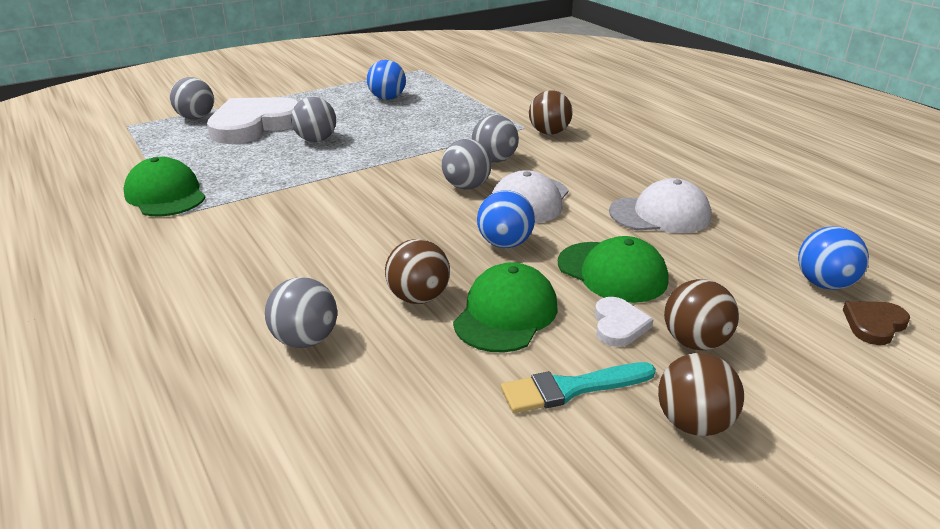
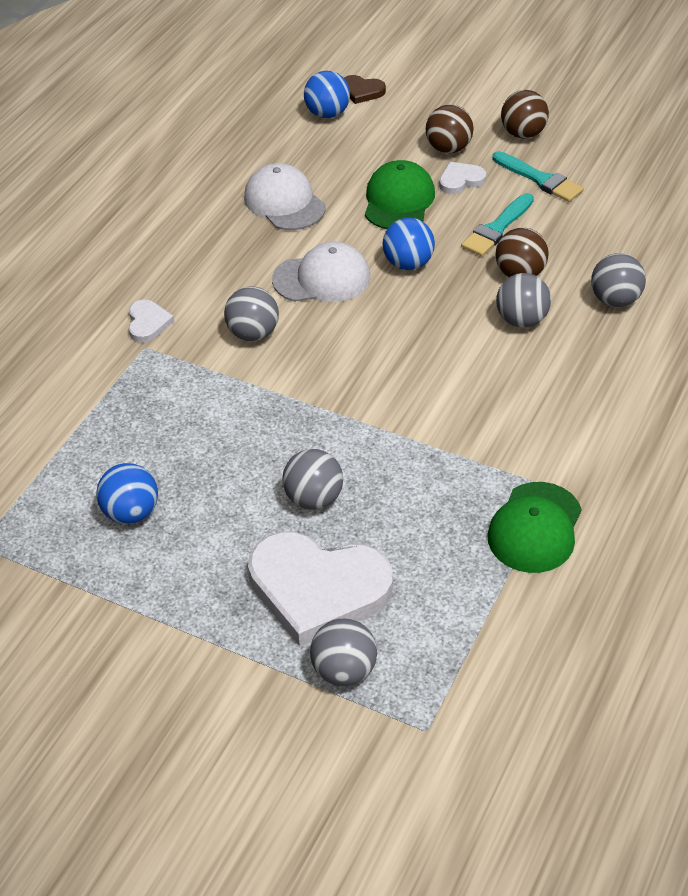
camera: 120 degrees left, 15 degrees up
grey ball [441,139,492,190] -> grey ball moved to [496,273,551,328]
green cap [453,262,558,352] -> turquoise brush [461,193,534,256]
brown ball [529,91,572,135] -> white heart [129,299,174,343]

